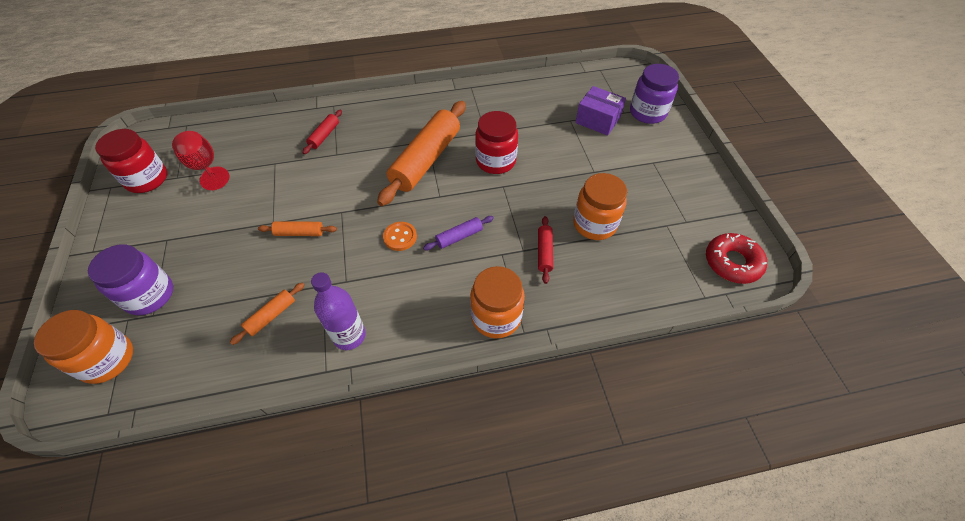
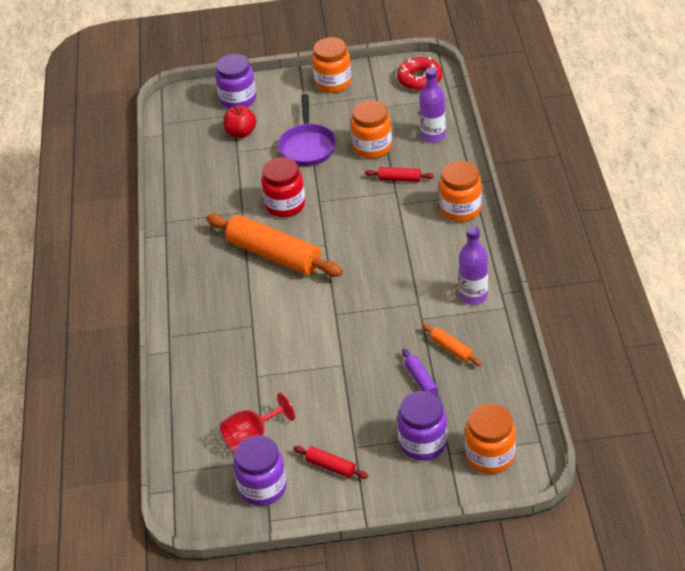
camera: 80 degrees left, 10 degrees down
red jar [95,129,167,193] -> purple jar [233,435,287,506]
orange rolling pin [258,221,337,236] -> none
red rolling pin [303,110,342,154] -> red rolling pin moved to [293,446,368,479]
orange button [383,222,417,251] -> none
purple rolling pin [423,216,494,250] -> purple rolling pin moved to [402,348,441,400]
purple box [575,86,626,136] -> red apple [223,105,257,138]
none -> purple pan [278,94,336,166]
none -> orange jar [312,37,352,93]
none -> purple bottle [419,67,446,143]

